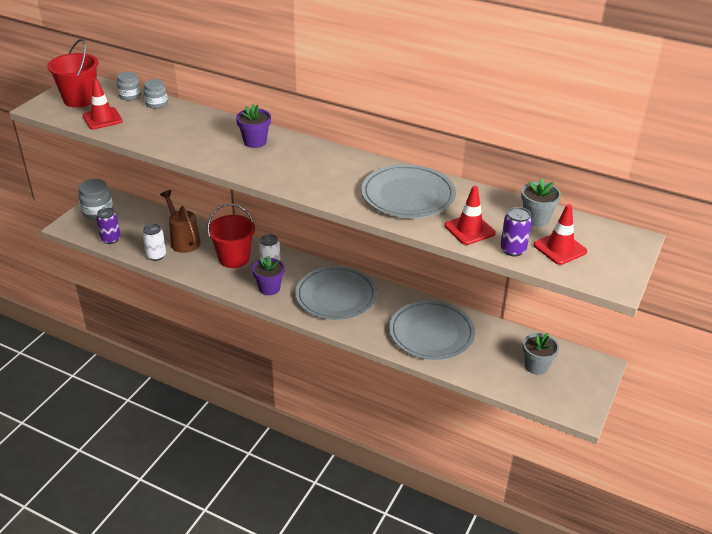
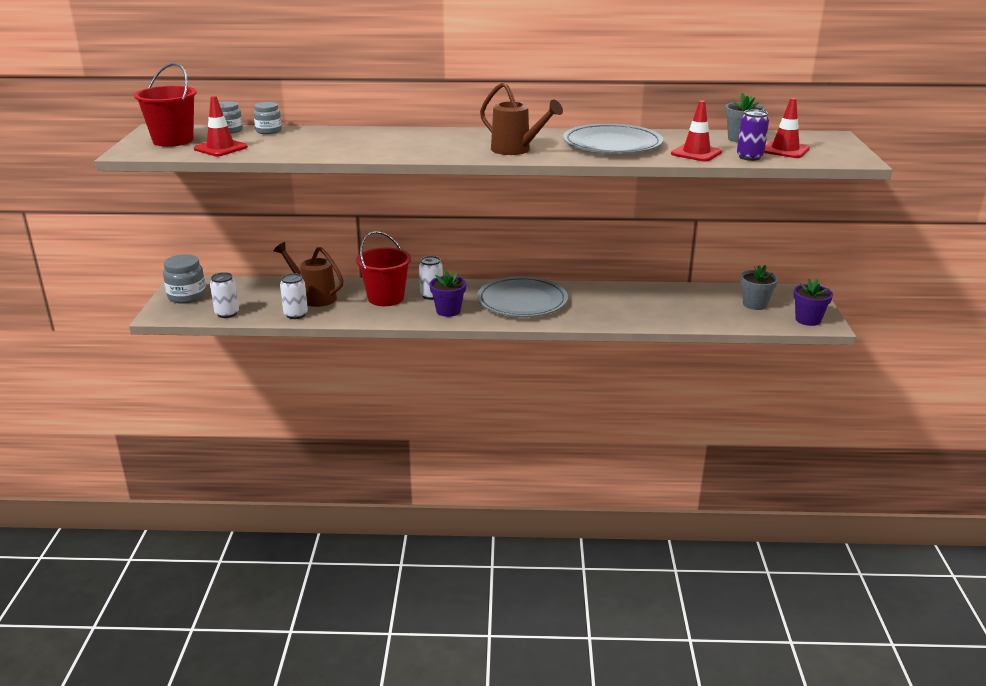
camera: 25 degrees left, 10 degrees down
purple can [96,208,121,244] -> white can [210,272,239,318]
purple flower pot [236,103,271,148] -> purple flower pot moved to [793,278,833,326]
grey plate [389,301,475,360] -> none
none -> brown watering can [480,82,563,155]

